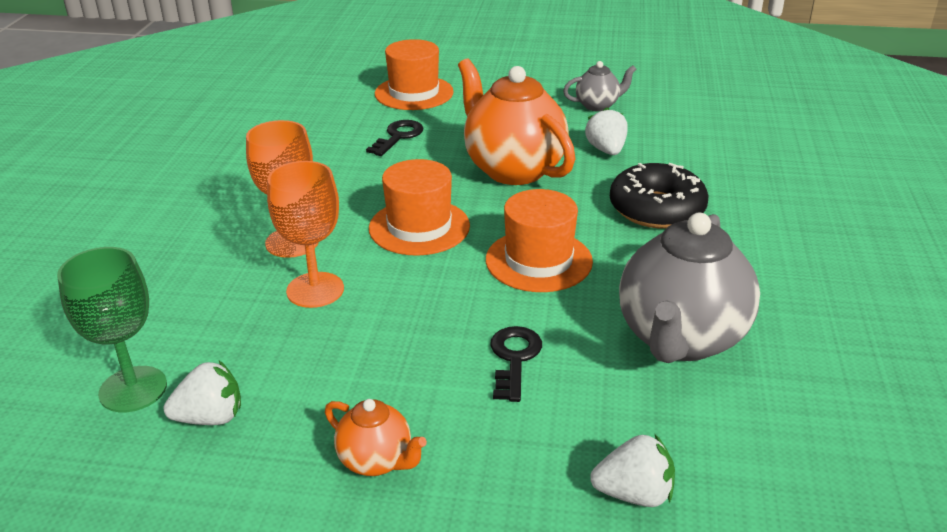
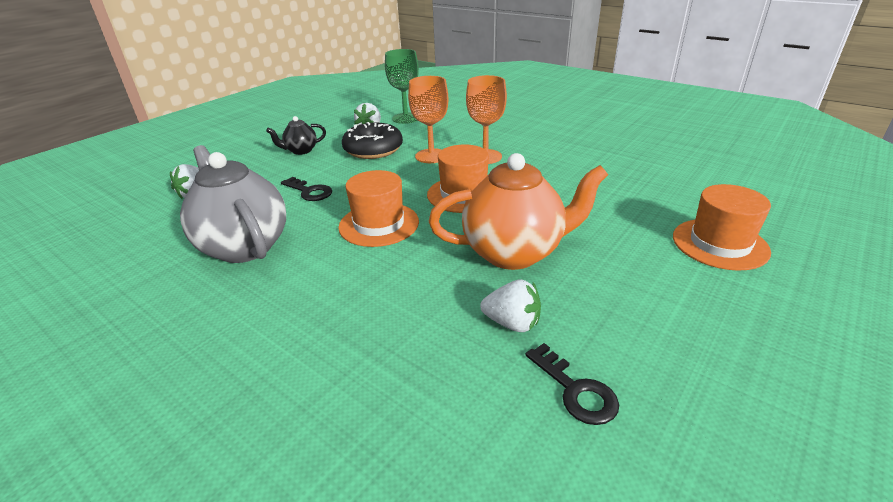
camera: 120 degrees right, 0 degrees up
orange teapot [325,399,427,476] -> black teapot [266,116,326,155]
black key [366,120,423,156] -> black key moved to [525,343,619,425]
grey teapot [563,61,636,111] -> none
black donut [610,163,708,229] -> black donut moved to [342,121,403,159]

